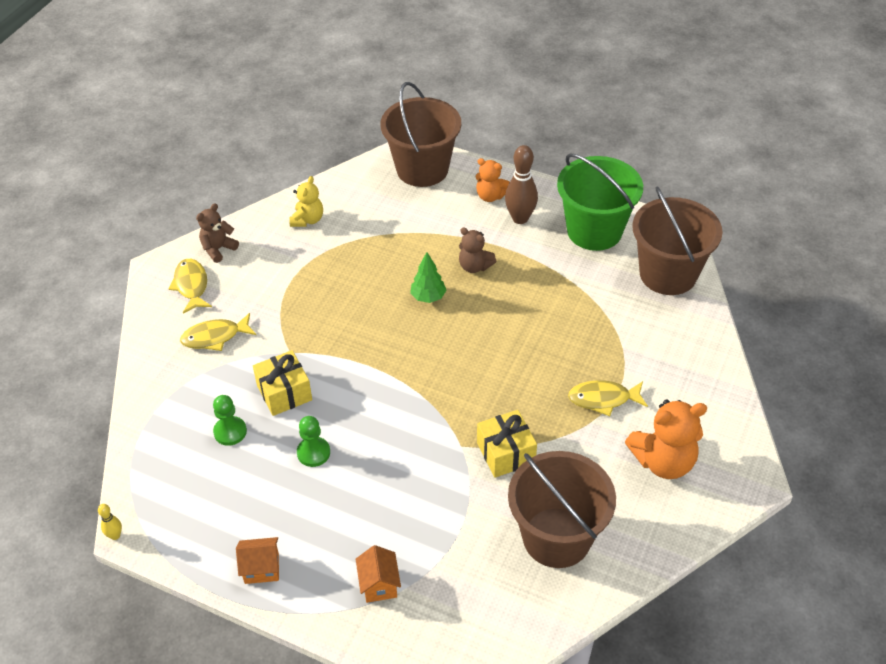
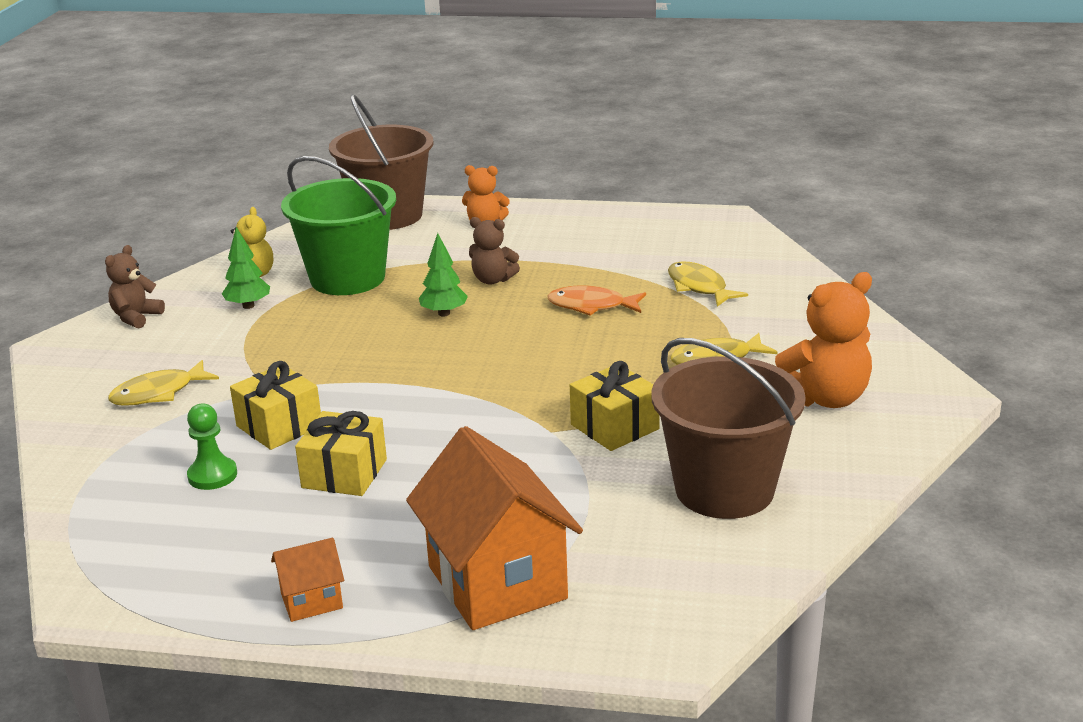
camera: 15 degrees left, 20 degrees down
yellow bowling pin [98,504,122,540] -> none
yellow fish [169,259,212,314] -> yellow fish moved to [668,262,748,307]
green pawn [297,416,330,467] -> yellow gift [295,411,387,496]
orange house [356,545,401,603] -> orange house [406,426,583,630], size x2.18
brown bowling pin [505,145,538,224] -> none
green bucket [557,153,643,251] -> green bucket moved to [281,156,396,295]
brown bucket [632,186,723,295] -> none
none -> green tree [222,227,270,309]
none -> orange fish [547,285,646,316]

